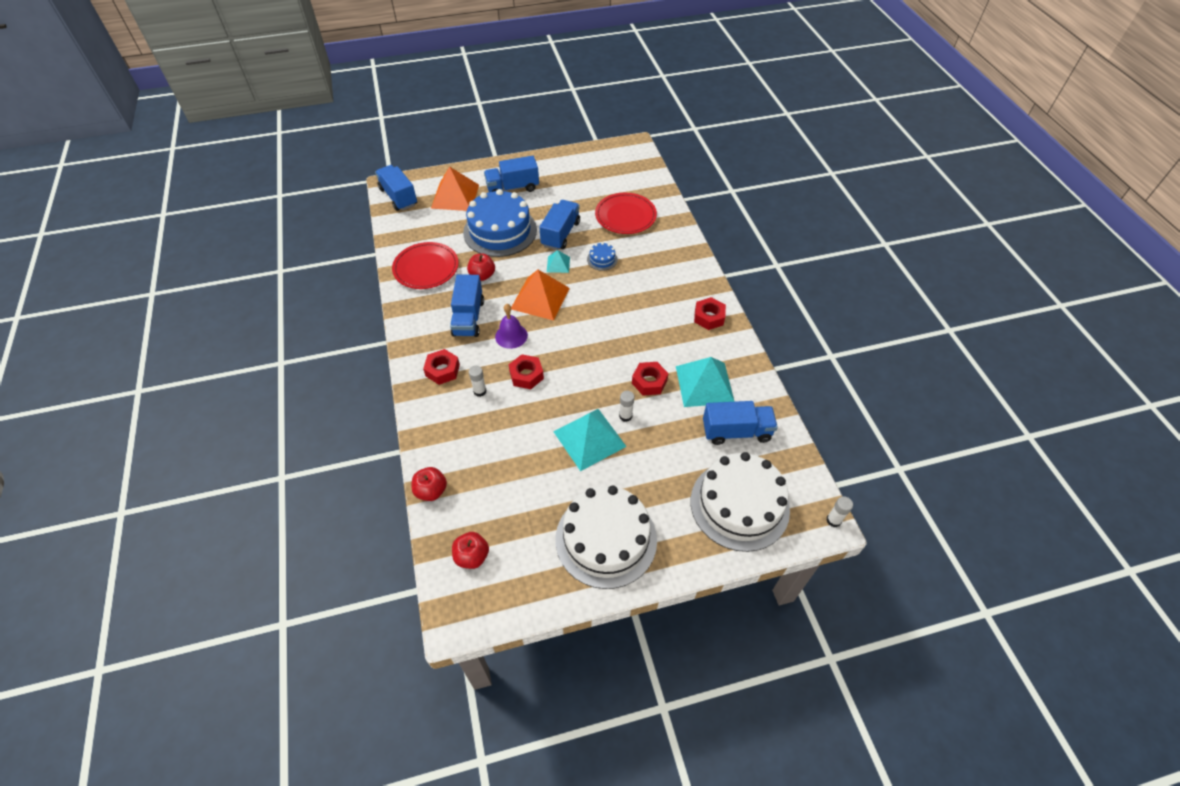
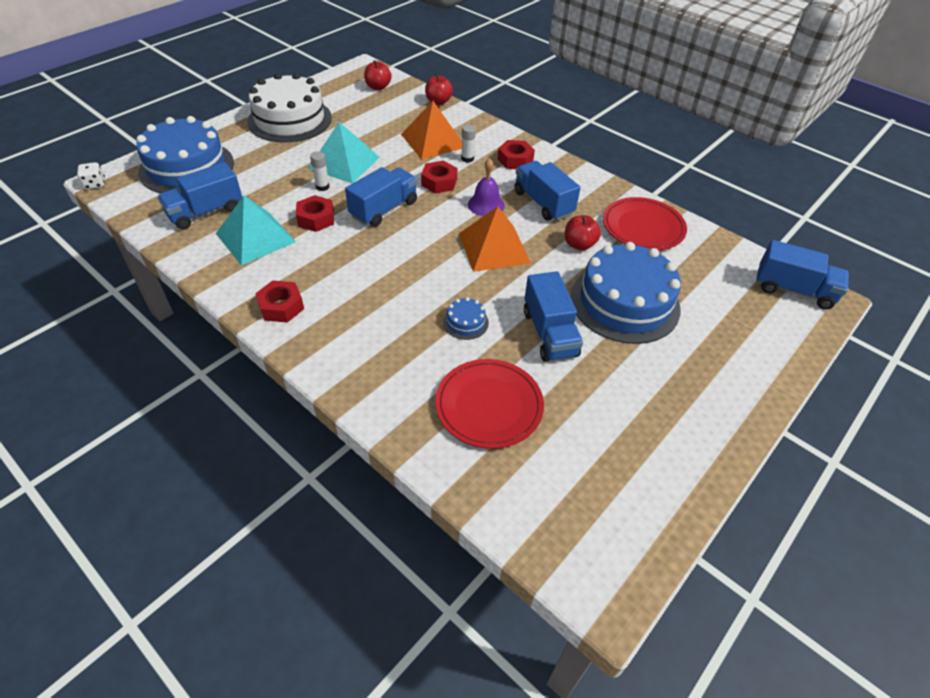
camera: 145 degrees right, 5 degrees down
orange pyramid [431,166,479,211] -> orange pyramid moved to [401,101,462,159]
blue truck [484,156,539,192] -> blue truck moved to [345,167,417,227]
turquoise pyramid [547,250,570,273] -> none
white cake [691,452,790,552] -> blue cake [136,116,234,194]
white glue stick [826,496,853,527] -> white dice [77,162,105,189]

